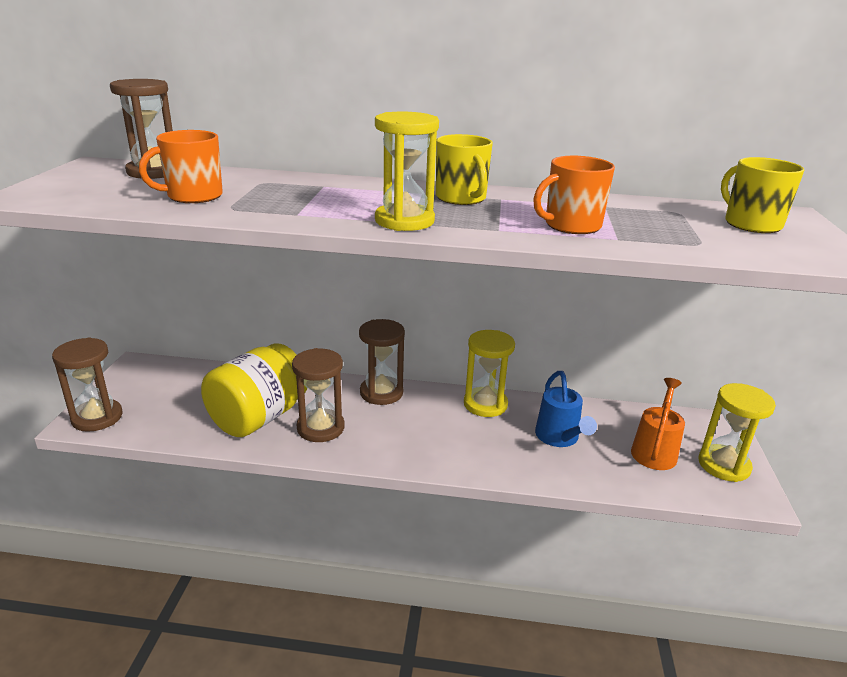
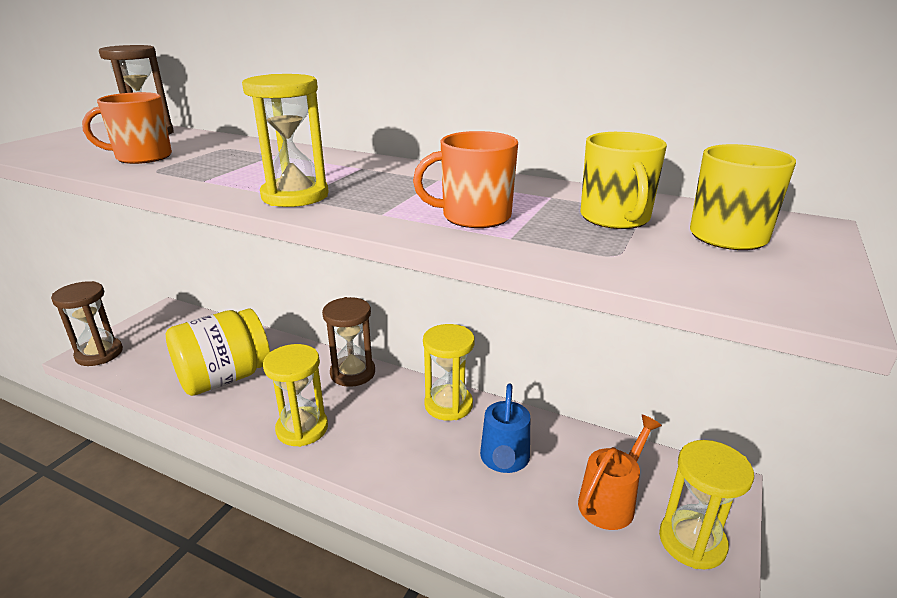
camera: 20 degrees right, 0 degrees up
brown hourglass [292,348,345,442] -> none
yellow mug [436,134,493,205] -> yellow mug moved to [580,132,667,229]
none -> yellow hourglass [263,344,328,447]

